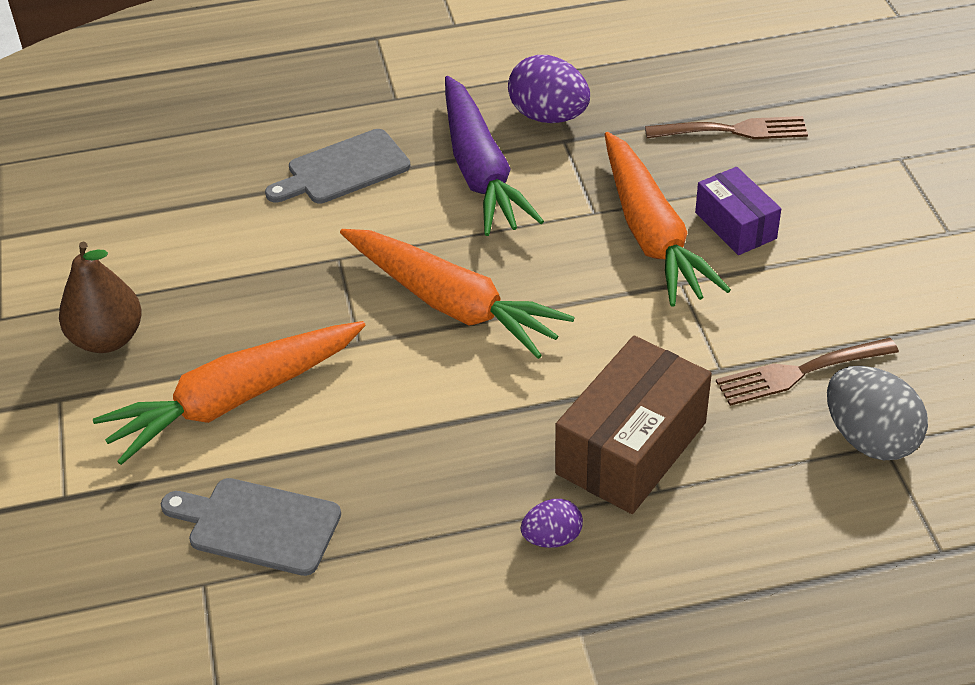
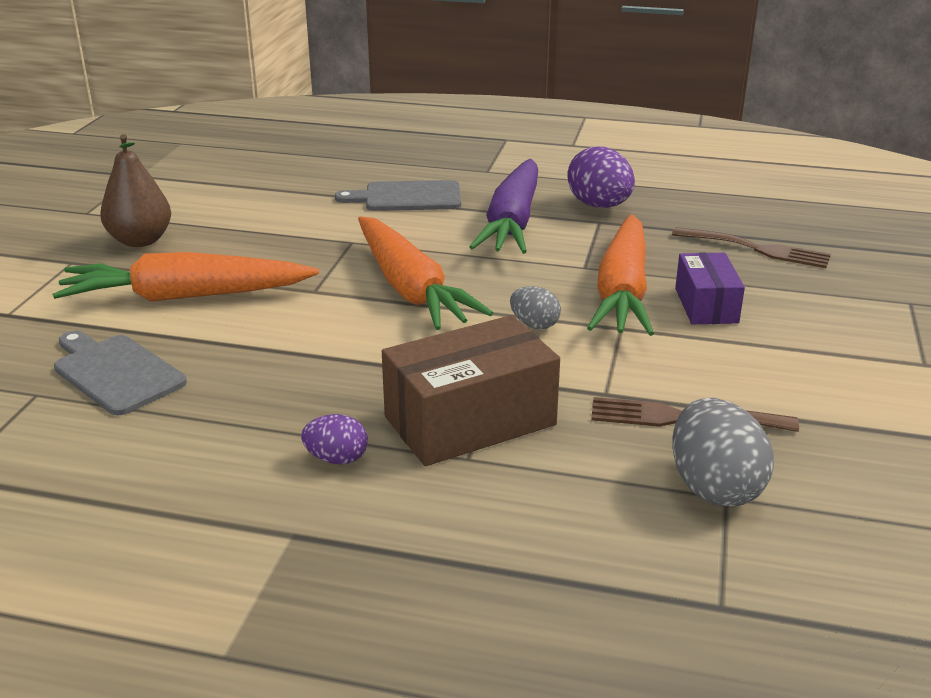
camera: 25 degrees right, 15 degrees down
none -> grey egg [510,286,561,329]

